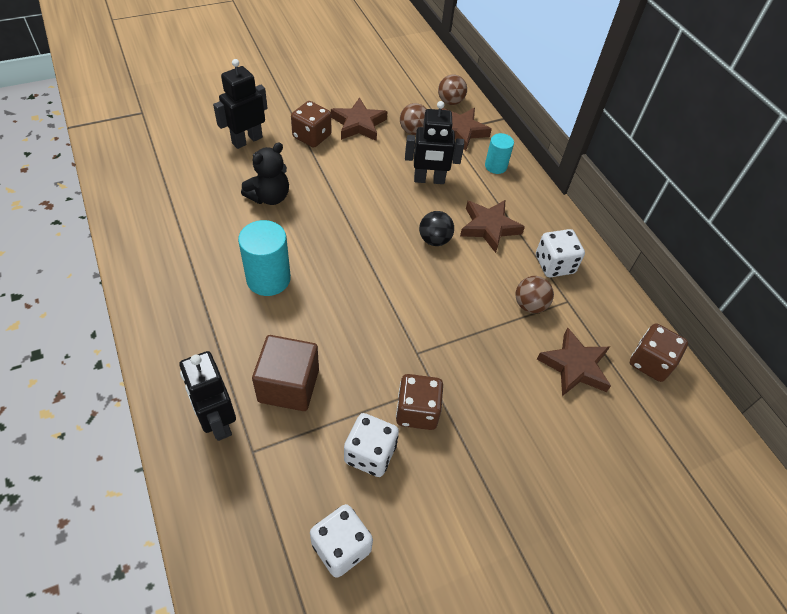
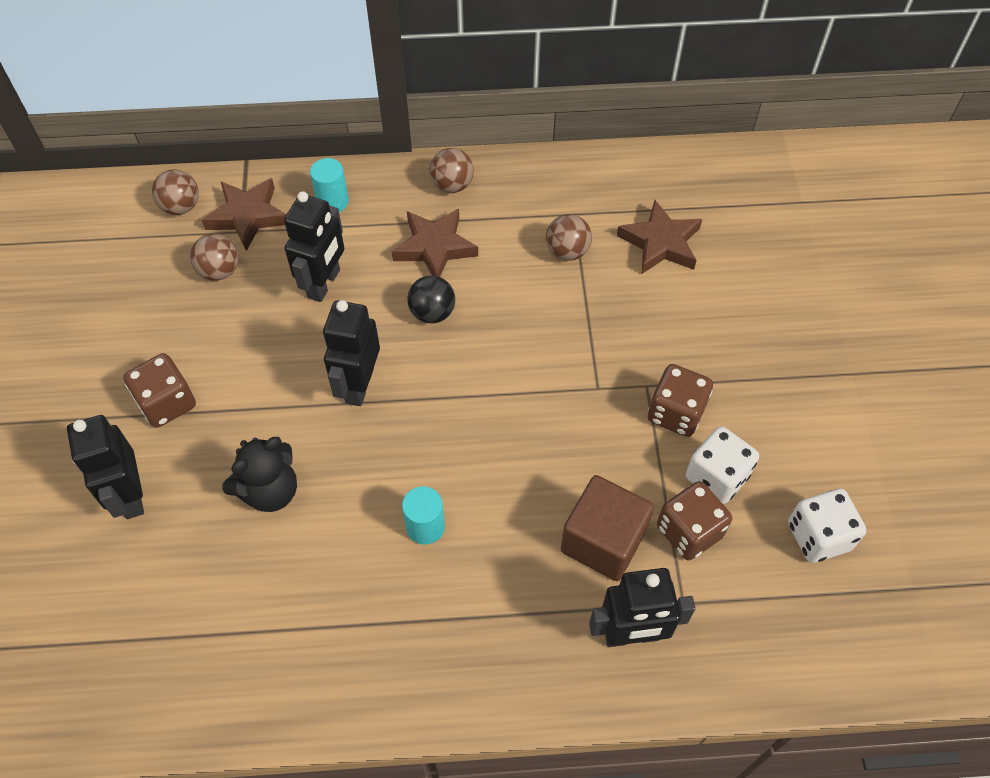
camera: 65 degrees left, 5 degrees up
turquoise cylinder [238,220,291,296] -> turquoise cylinder [402,486,445,545], size x0.61
black teddy bear [241,142,289,205] -> black teddy bear turned 75 degrees clockwise [222,437,297,512]
brown star [331,98,388,141] -> none
white dice [536,229,585,277] -> none
brown dice [630,324,688,382] -> brown dice moved to [657,481,732,560]
none -> black robot [323,300,380,406]
none -> brown ball [430,148,474,193]

